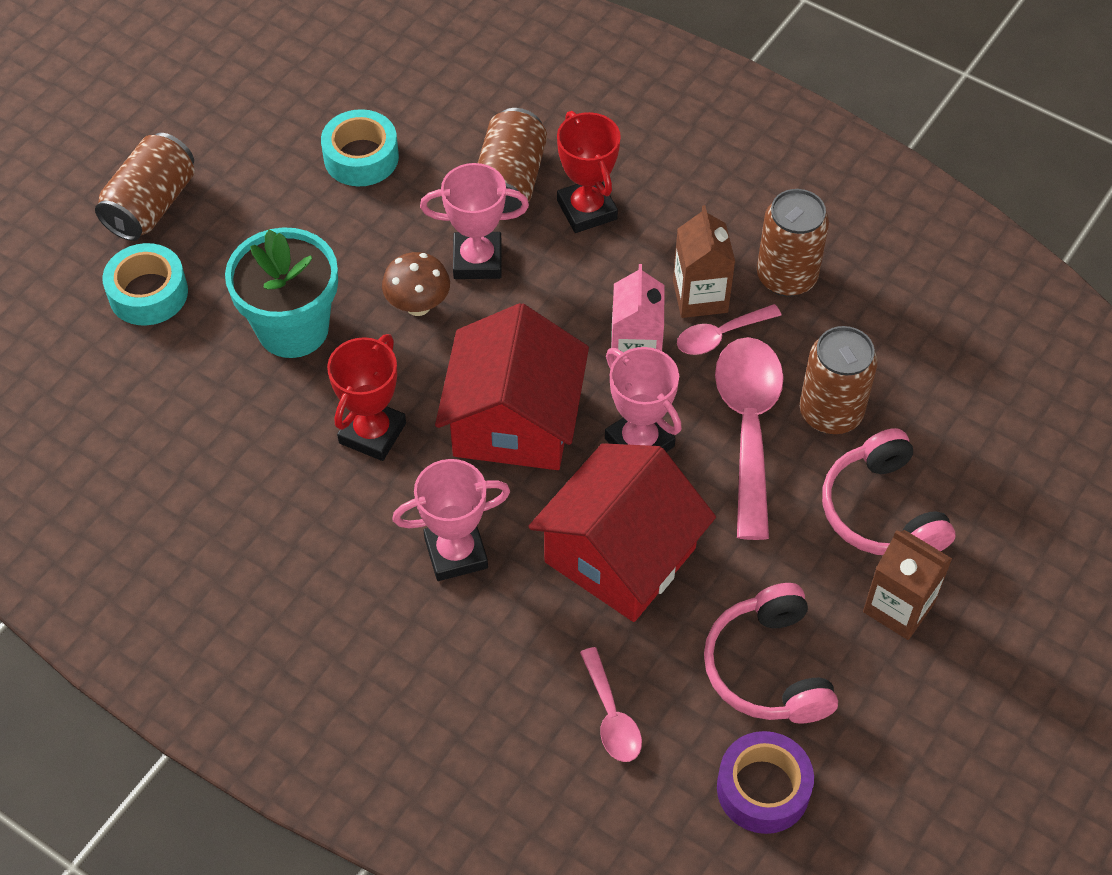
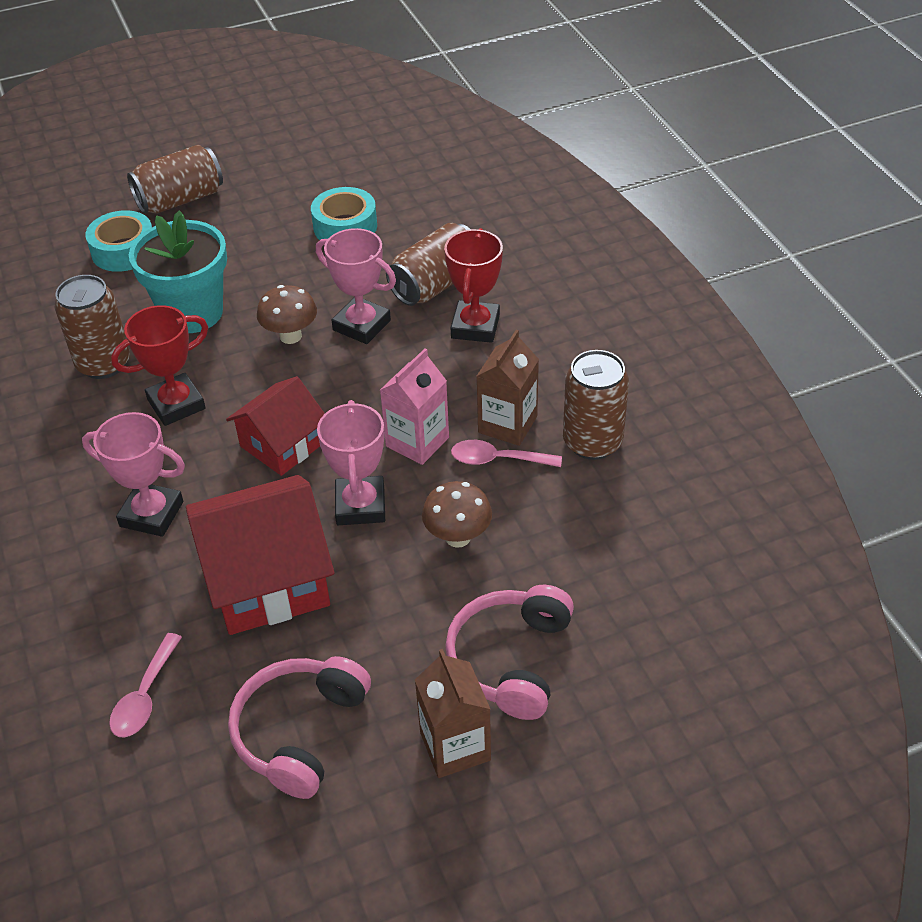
camera: 35 degrees right, 10 degrees down
red house [435,303,589,470] -> red house [226,376,325,476], size x0.63
pink spoon [715,337,784,540] -> brown mushroom [422,481,492,548]
purple tape [717,731,814,834] -> none
brown can [800,326,878,434] -> brown can moved to [55,275,130,379]

